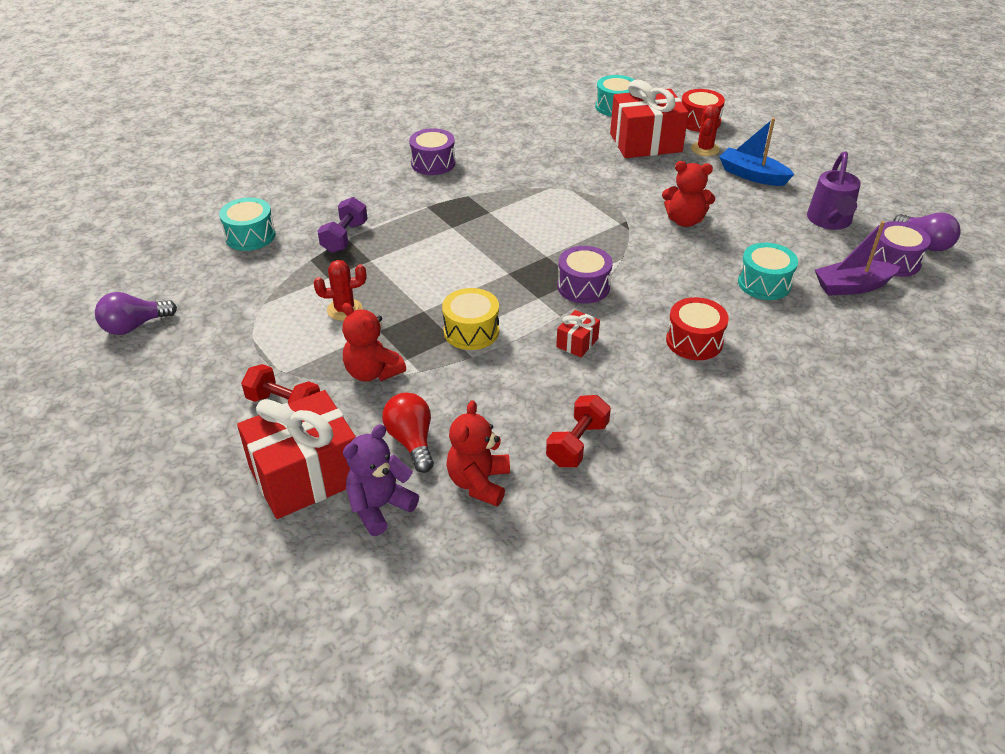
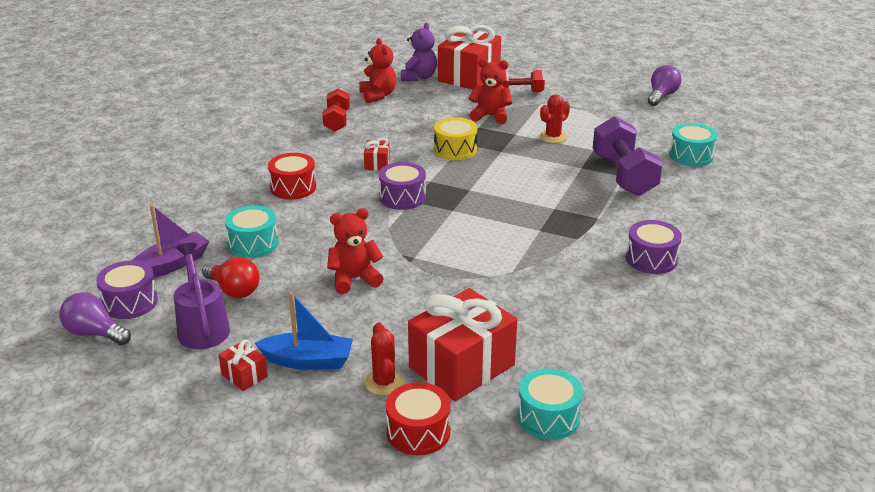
camera: 150 degrees right, 10 degrees down
purple dumbbell [318,197,368,253] -> purple dumbbell [593,116,663,196], size x1.65
red light bulb [382,393,434,473] -> red light bulb moved to [202,257,260,298]
none -> red gift [219,340,268,391]

